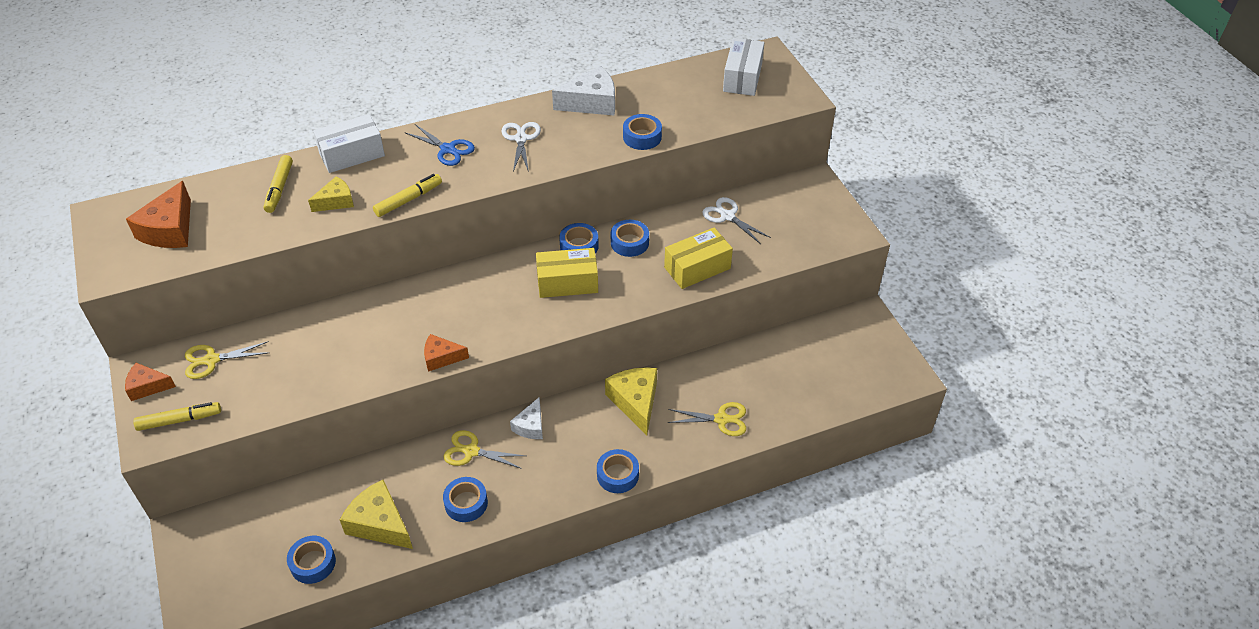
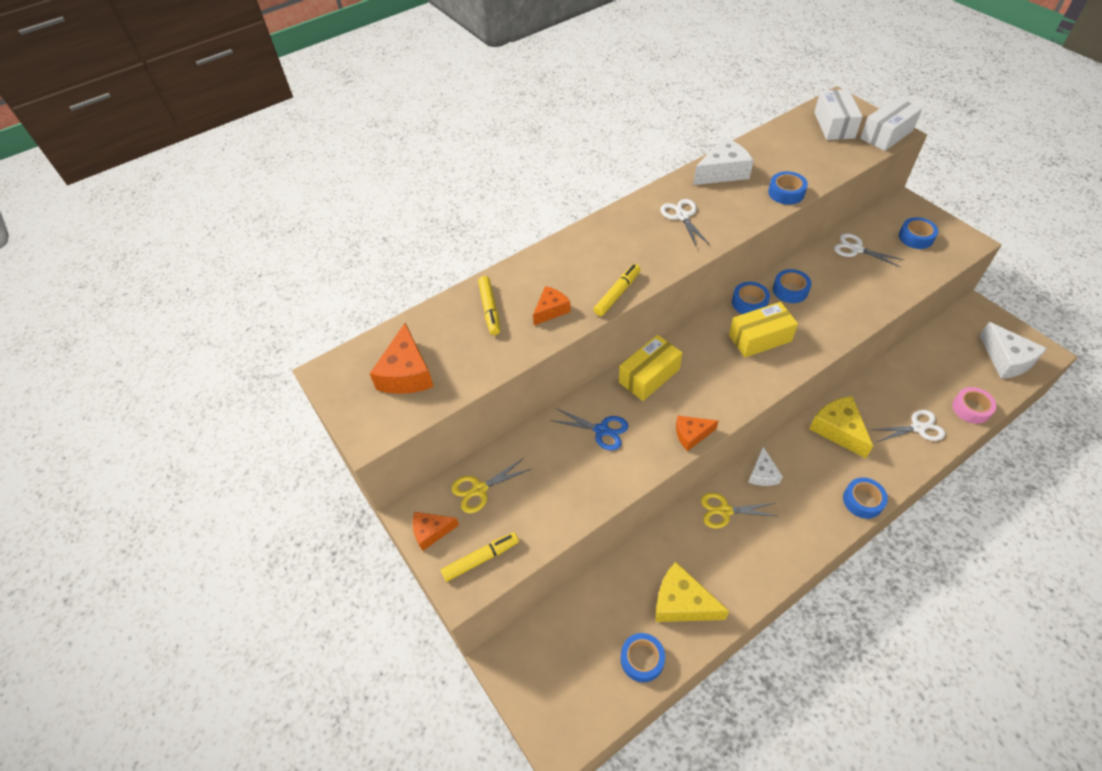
camera: 10 degrees left, 5 degrees up
yellow cheese [308,176,354,212] -> orange cheese [533,286,571,325]
white box [313,114,385,173] -> white box moved to [860,97,922,151]
blue scissors [406,124,475,166] -> blue scissors moved to [550,408,629,450]
blue tape [443,477,488,522] -> blue tape moved to [899,217,938,249]
yellow box [664,228,733,289] -> yellow box moved to [619,335,683,401]
yellow scissors [668,402,746,436] -> white scissors [871,410,945,442]
none -> pink tape [952,387,997,424]
none -> white cheese [980,322,1047,379]

